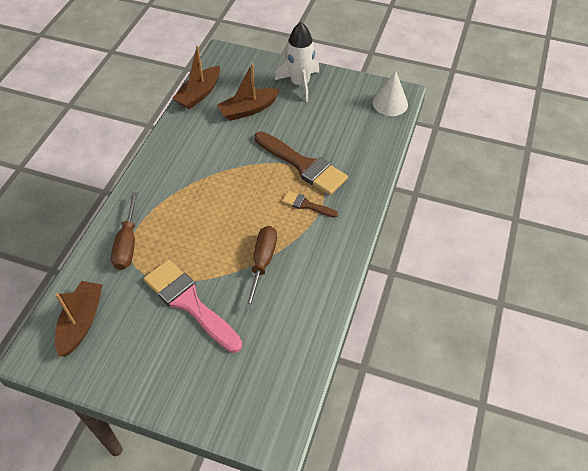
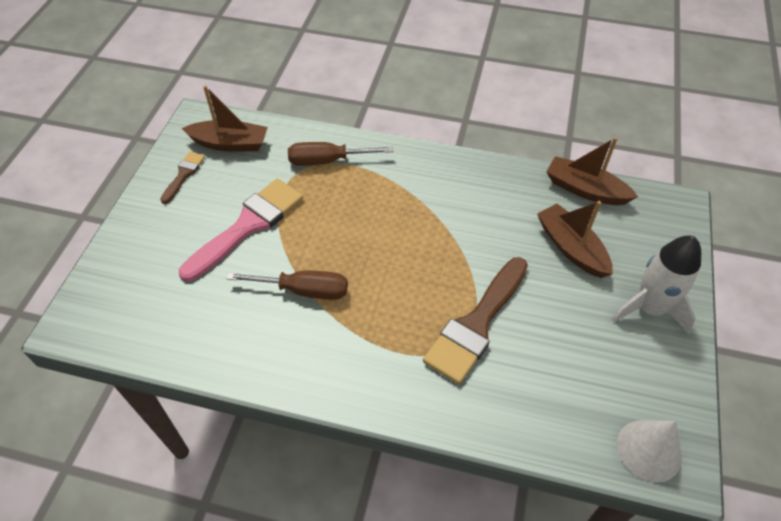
camera: 85 degrees right, 0 degrees up
brown brush [282,191,338,218] -> brown brush moved to [160,151,205,204]

